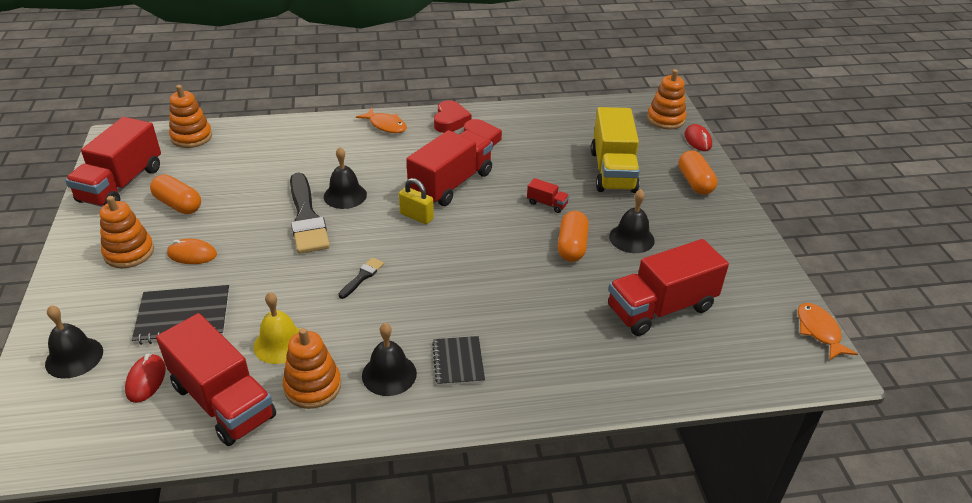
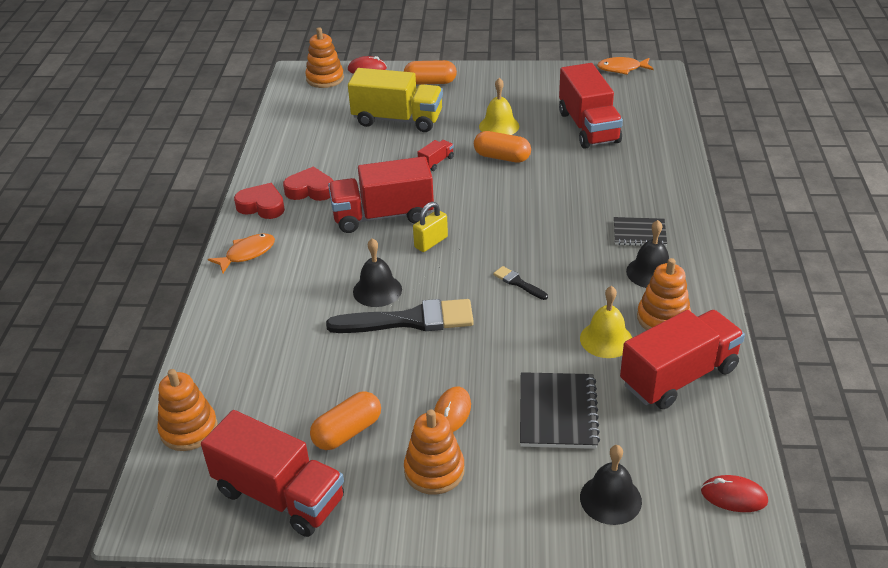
camera: 75 degrees left, 0 degrees up
red mouse [125,353,166,403] -> red mouse moved to [701,475,768,512]
red truck [406,130,493,206] -> red truck turned 60 degrees counterclockwise [328,156,434,233]
black bell [609,189,655,253] -> yellow bell [479,78,519,135]

